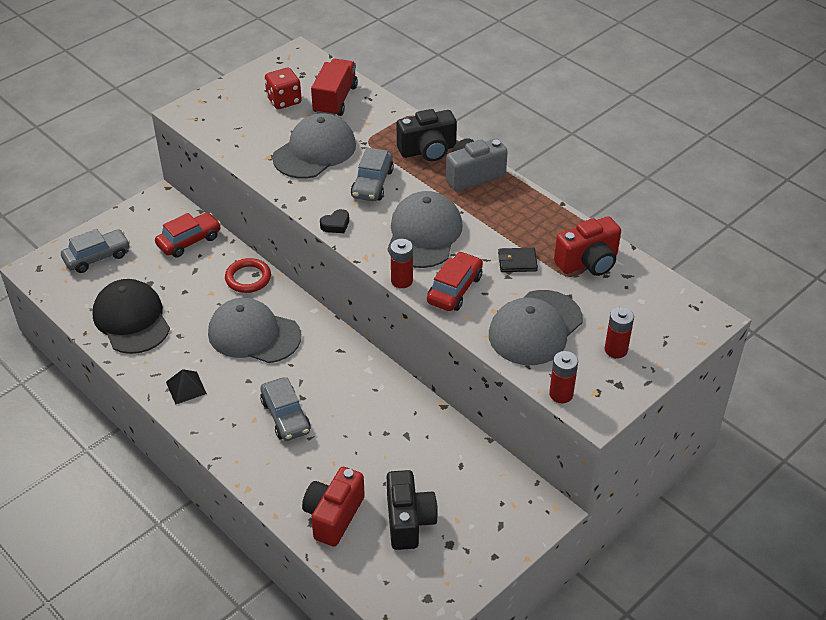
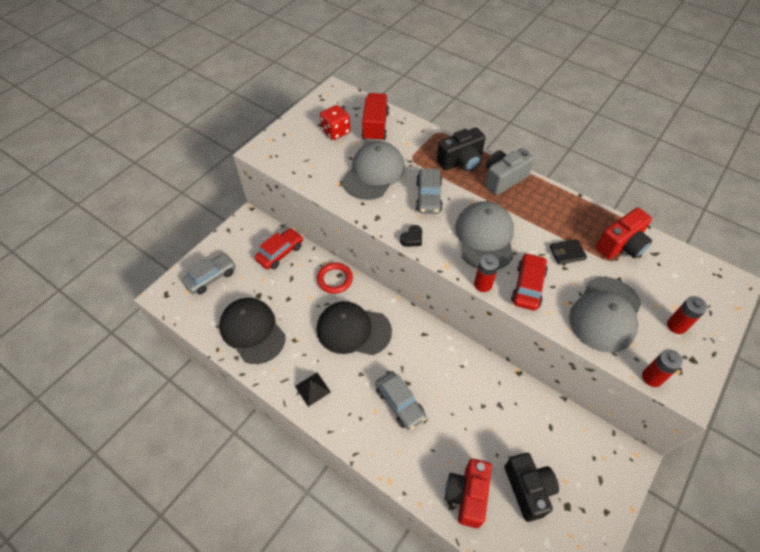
camera: 10 degrees left, 10 degrees up
grey cap [208,298,301,363] -> black cap [317,301,392,355]

